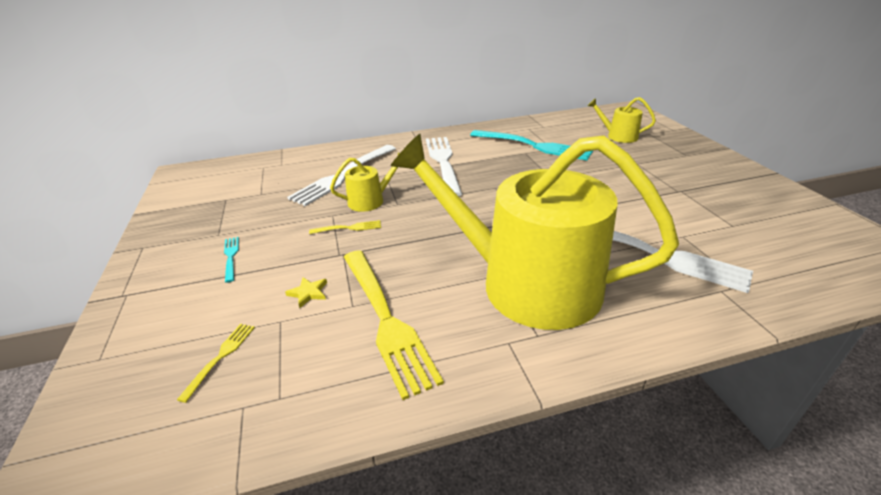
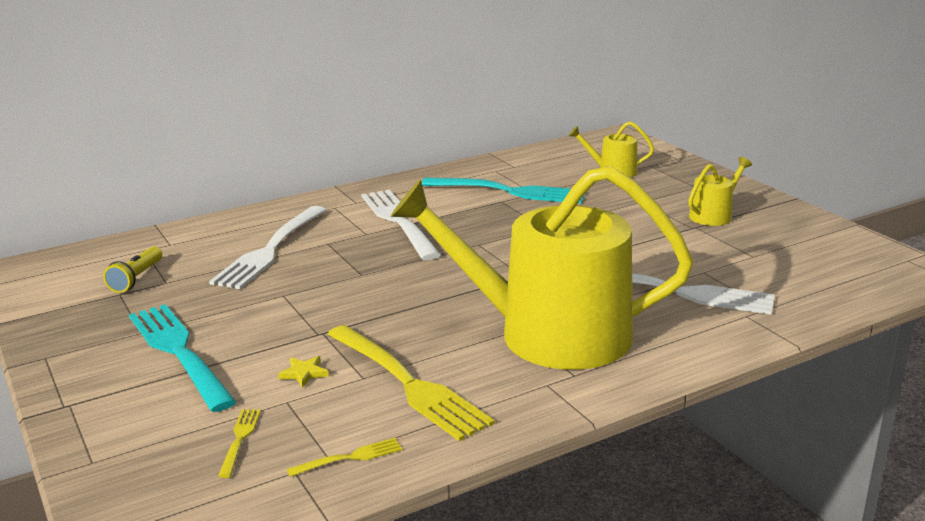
camera: 15 degrees left, 10 degrees down
turquoise fork [224,237,239,283] -> turquoise fork [129,304,236,412], size x2.32
yellow fork [309,220,381,234] -> yellow fork moved to [287,438,402,477]
yellow watering can [330,152,400,212] -> yellow watering can moved to [688,157,752,226]
none -> yellow flashlight [103,246,162,293]

